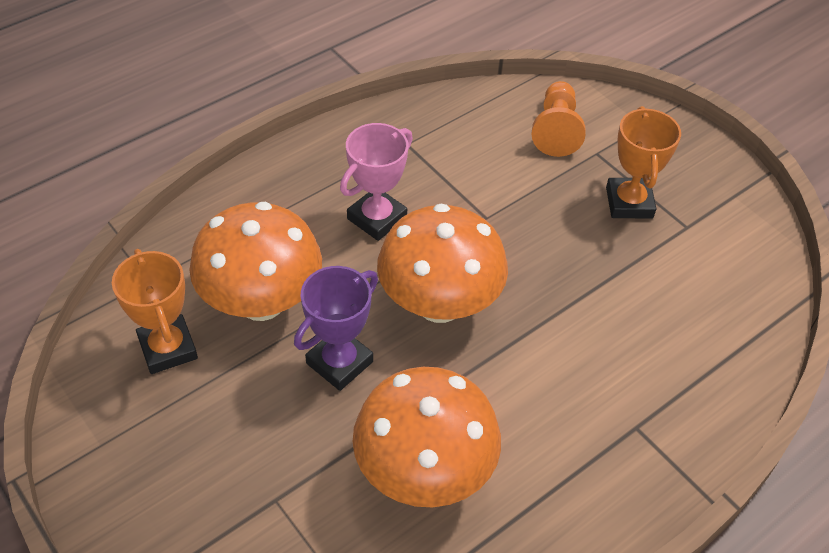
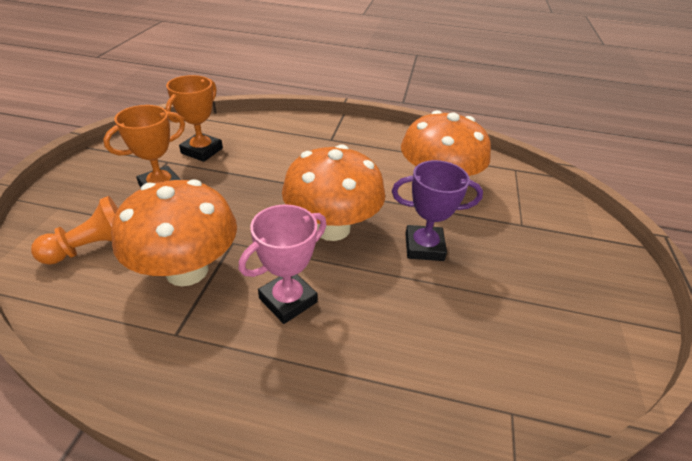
camera: 130 degrees left, 10 degrees down
orange trophy [112,249,198,374] -> orange trophy moved to [165,75,223,162]
orange mushroom [189,202,322,321] -> orange mushroom moved to [111,179,237,287]
pink trophy [340,123,413,241] -> pink trophy turned 45 degrees counterclockwise [238,204,327,324]

